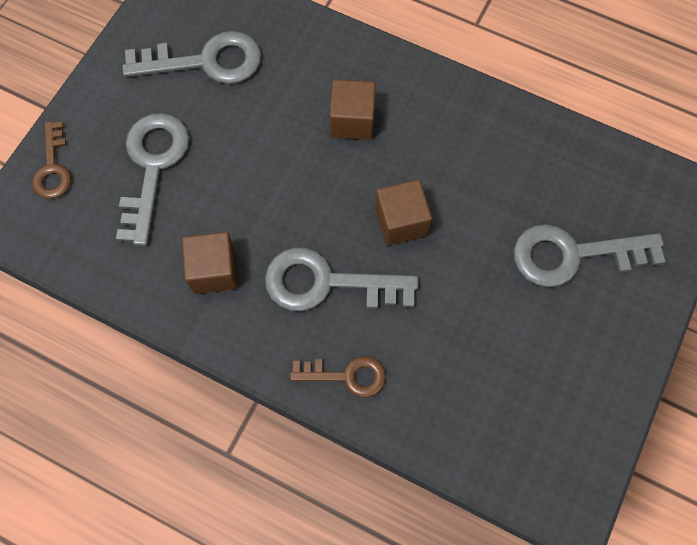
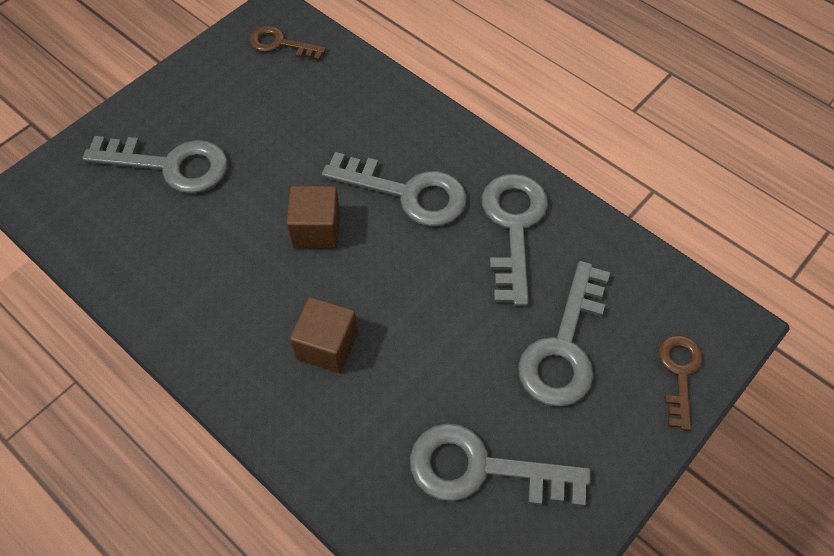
camera: 165 degrees left, 10 degrees down
brown cube [182,232,238,294] -> grey key [482,174,548,306]
brown key [290,356,386,397] -> brown key moved to [249,26,326,61]

